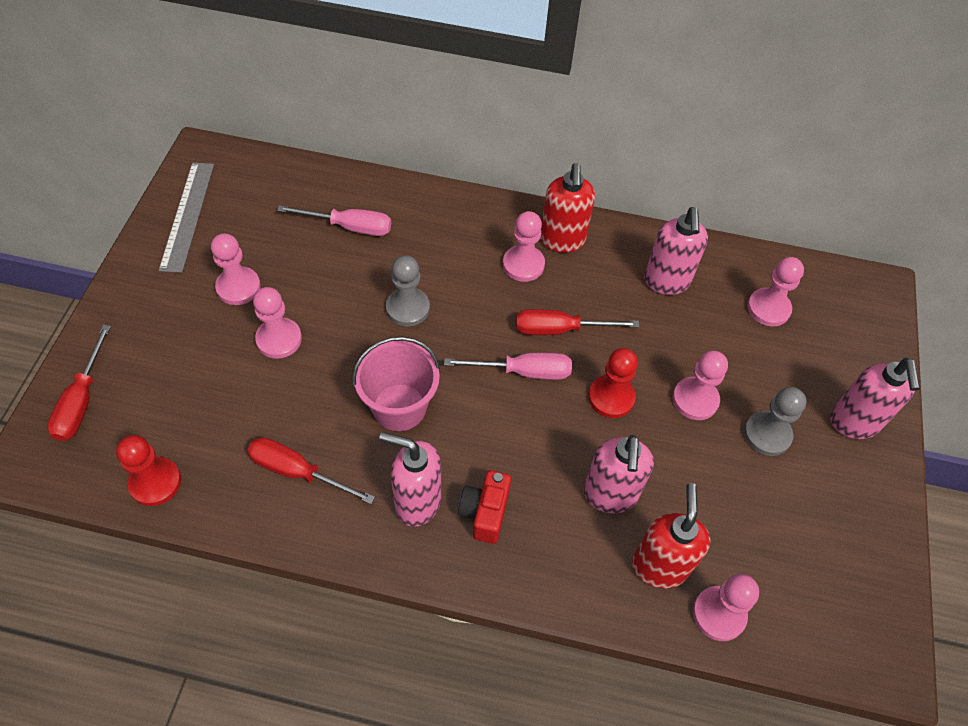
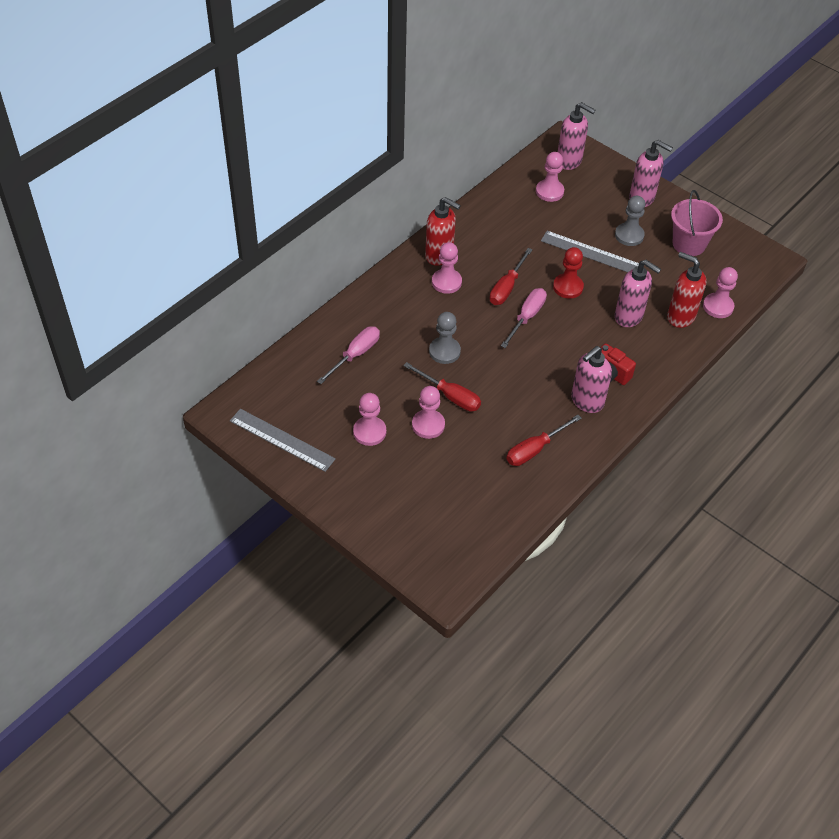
camera: 60 degrees left, 5 degrees down
red screwdriver [47,325,111,441] -> red screwdriver moved to [403,362,481,411]
red pawn [116,435,181,506] -> none
pink bucket [352,337,440,431] -> pink bucket moved to [671,190,723,256]
pink soap dispenser [644,207,708,295] -> pink soap dispenser moved to [558,102,595,170]
pink pawn [673,351,728,420] -> grey ruler [541,231,639,272]

